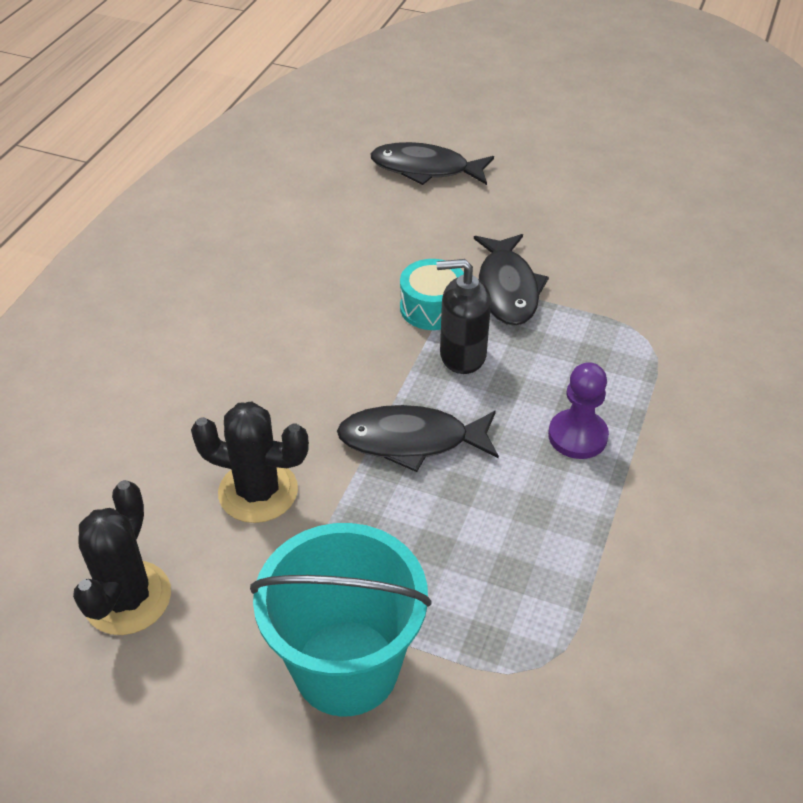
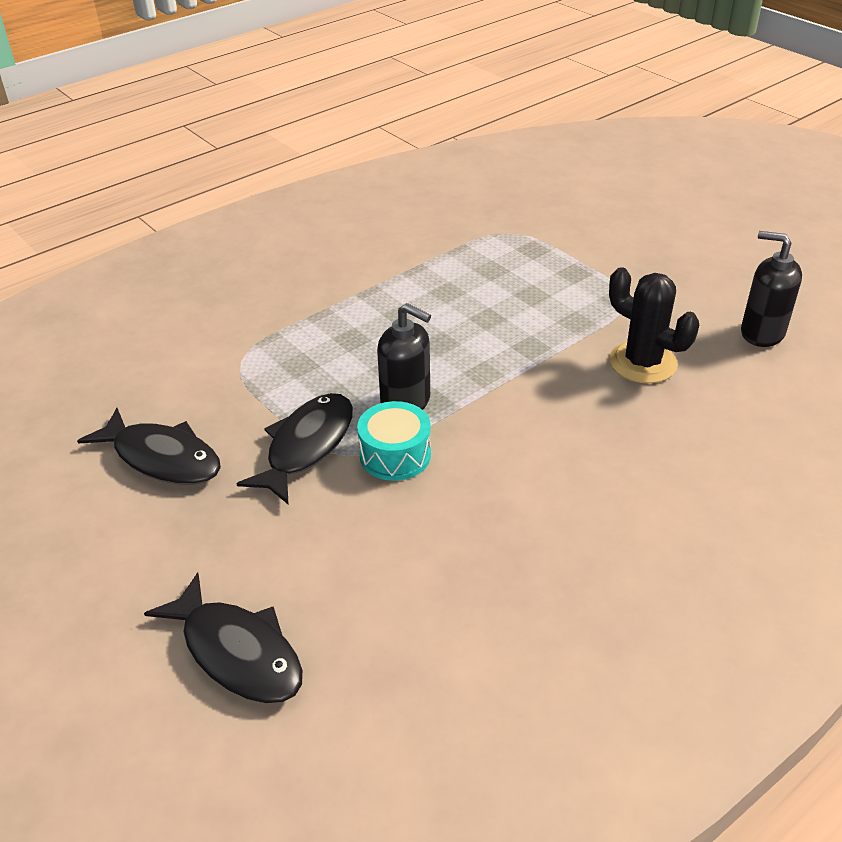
camera: 150 degrees left, 5 degrees down
black cactus [73,480,171,635] -> black soap dispenser [741,231,802,347]
turquoise bucket [250,523,431,716] -> none
black fish [337,405,499,472] -> black fish moved to [77,408,221,485]
purple pawn [548,362,609,459] -> none

